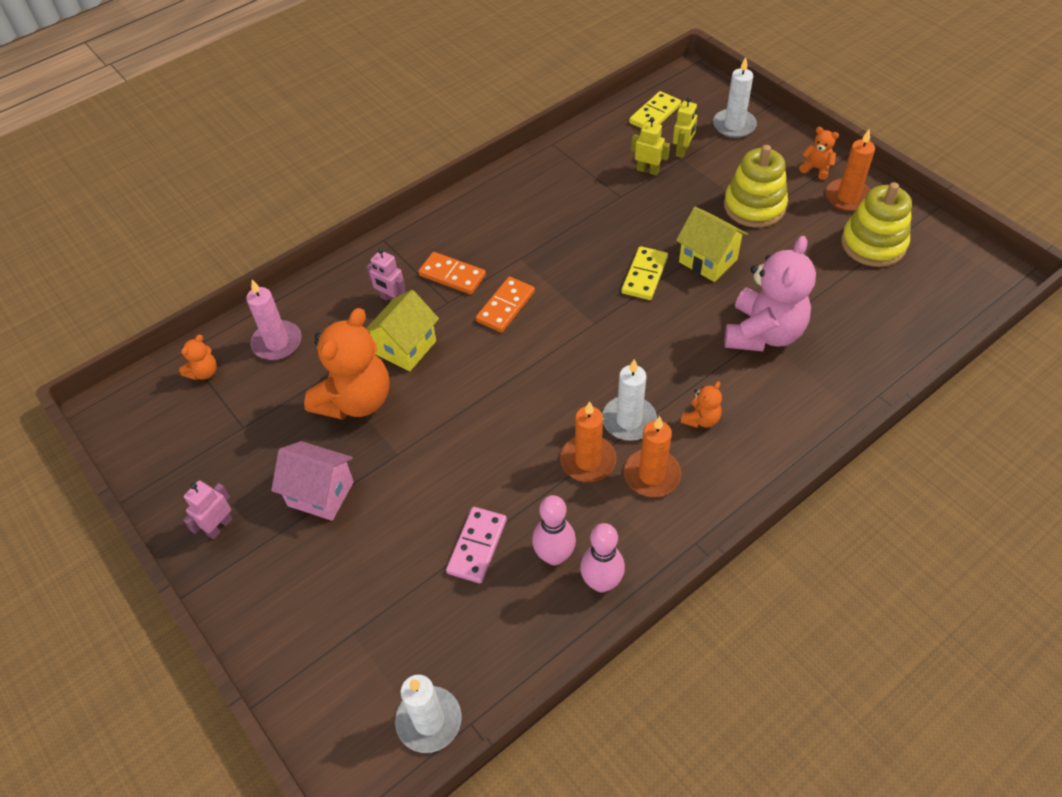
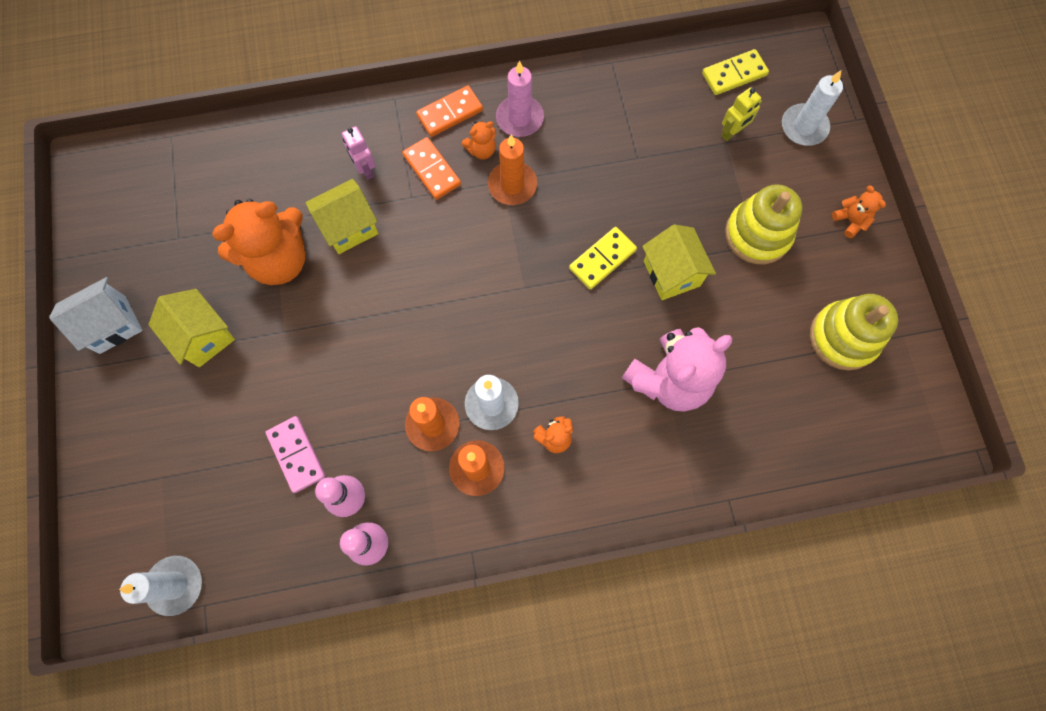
camera: 25 degrees right, 20 degrees up
orange teddy bear [179,335,217,380] -> orange teddy bear moved to [462,121,496,159]
pink robot [183,480,232,539] -> white house [49,277,143,354]
pink candle [246,280,301,360] -> pink candle moved to [496,60,544,137]
pink house [271,441,354,521] -> yellow house [148,289,235,367]
pink domino [446,507,507,583] -> pink domino turned 75 degrees counterclockwise [266,416,325,493]
orange domino [476,277,535,333] -> orange domino moved to [416,85,483,137]
yellow robot [631,117,670,175] -> none
orange candle [825,129,875,212] -> orange candle moved to [488,135,537,205]

